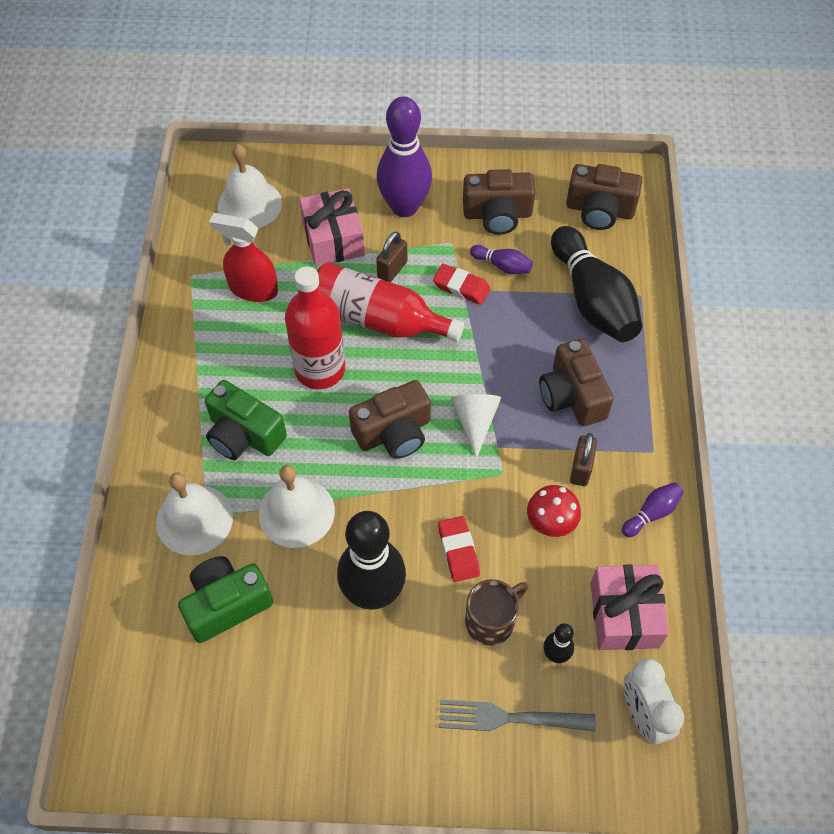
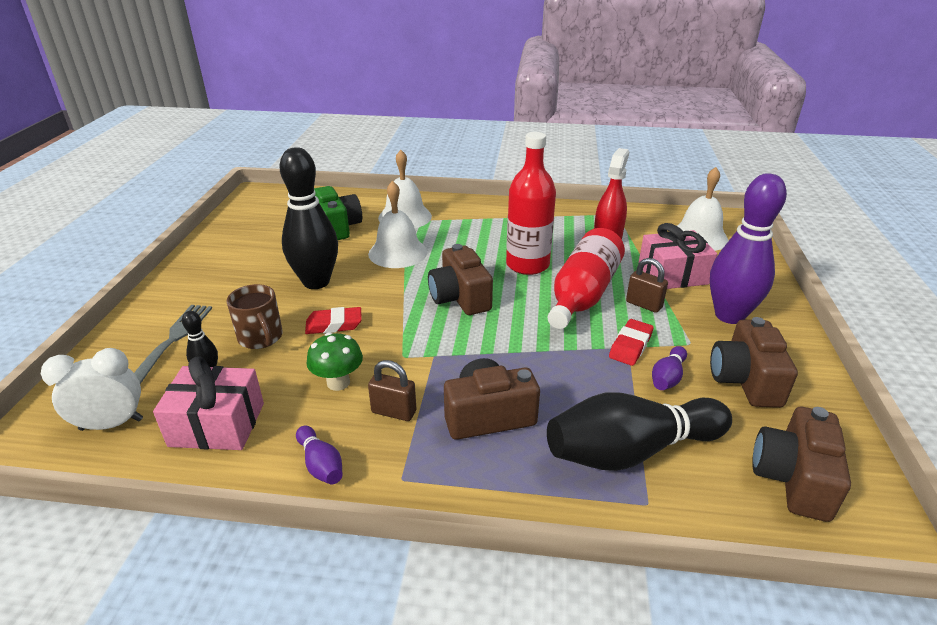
camera: 95 degrees right, 25 degrees down
green camera [205,380,287,460] -> none
white cone [451,394,502,459] -> none
red mushroom [527,485,581,537] -> green mushroom [306,332,363,391]

